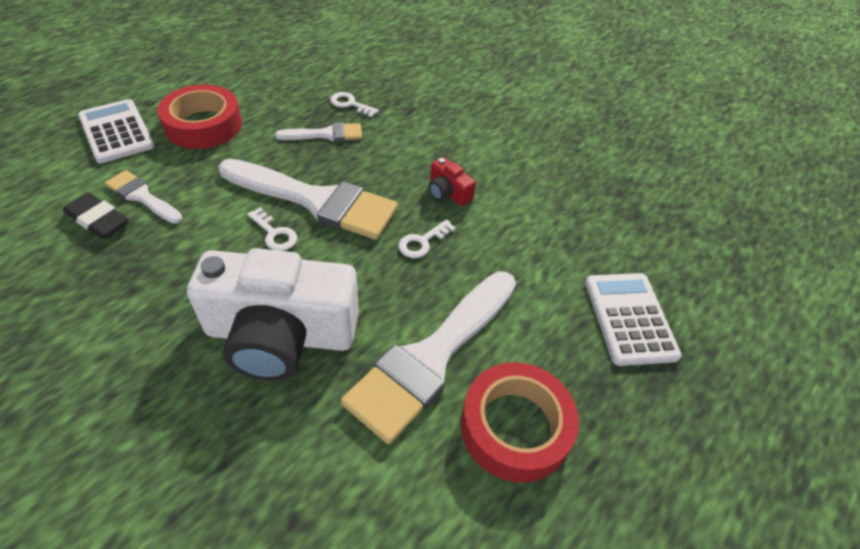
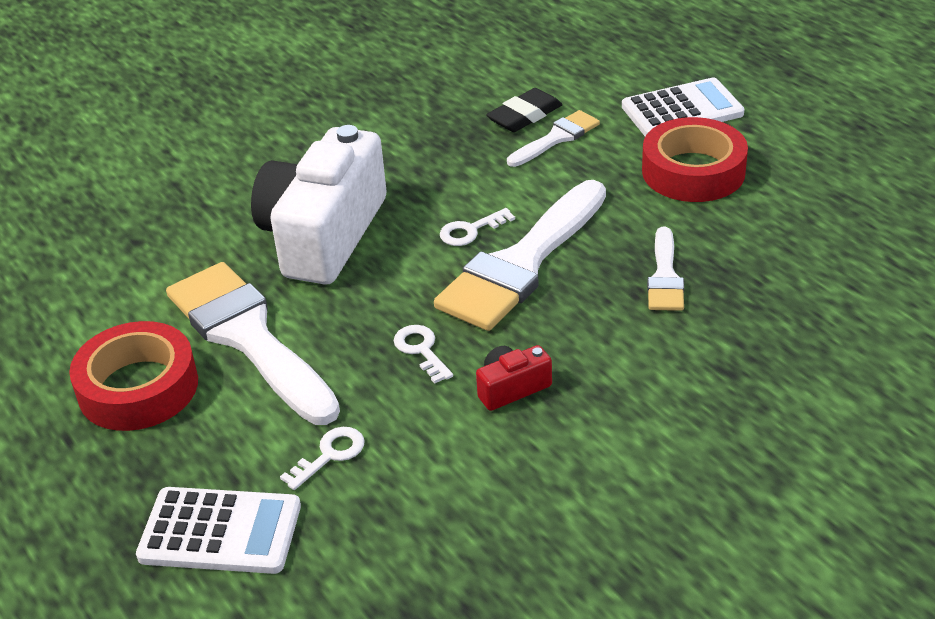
camera: 110 degrees right, 10 degrees down
white key [330,92,379,117] -> white key moved to [280,427,365,490]

